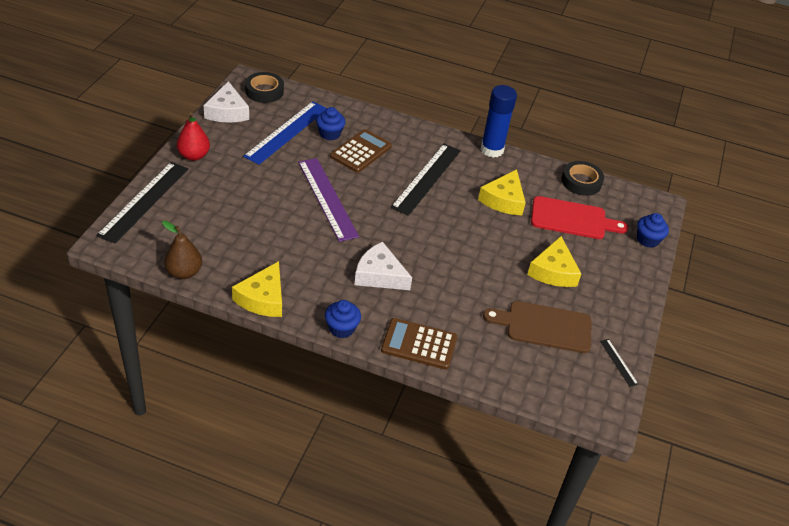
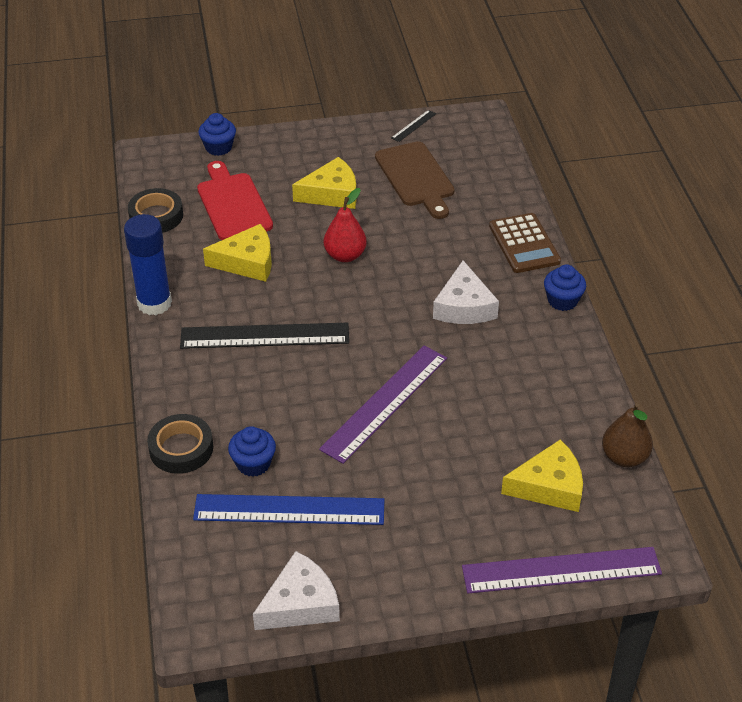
camera: 115 degrees left, 0 degrees up
black ruler [96,162,188,244] -> purple ruler [462,547,662,593]
red pear [177,112,210,161] -> red pear moved to [324,188,367,262]
yellow cheese [232,261,282,317] -> yellow cheese moved to [501,439,583,512]
black tape [245,72,284,103] -> black tape moved to [147,414,213,474]
brown calculator [330,129,392,173] -> none

